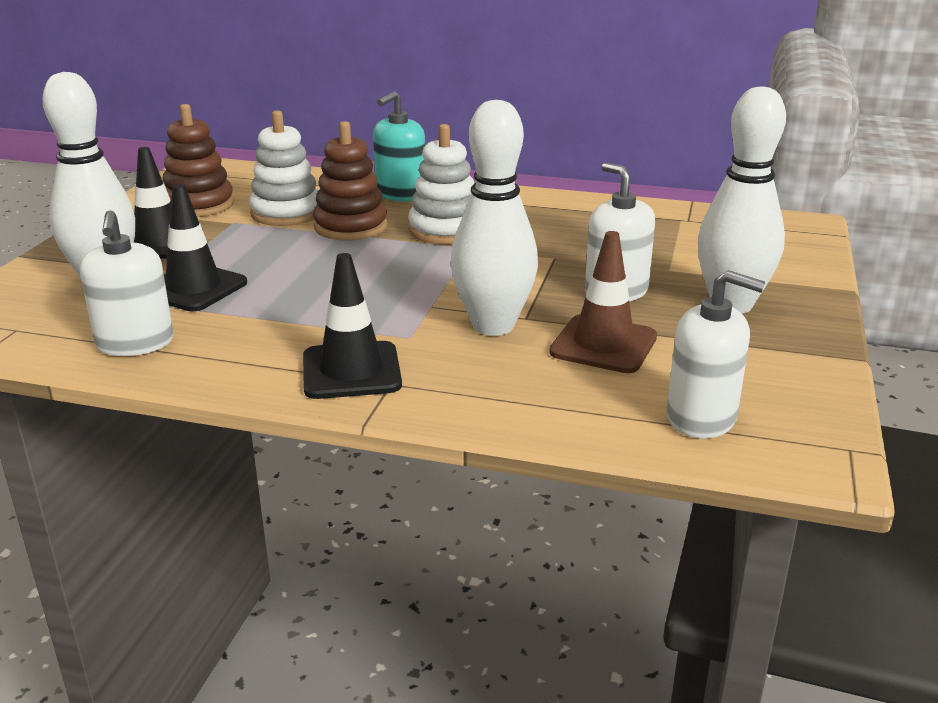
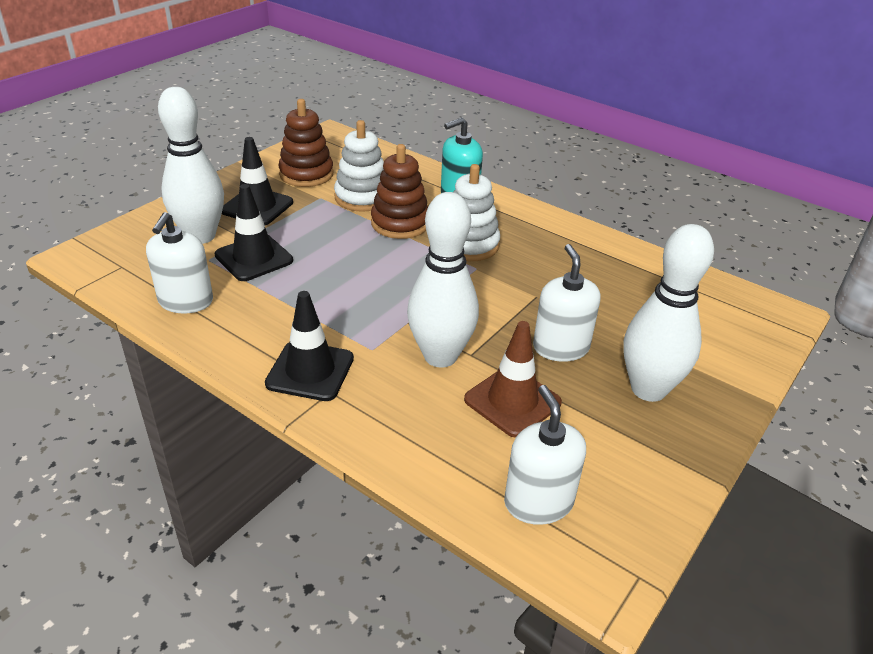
camera: 20 degrees right, 10 degrees up
white soap dispenser [667,270,765,438] -> white soap dispenser turned 150 degrees counterclockwise [504,385,586,525]

